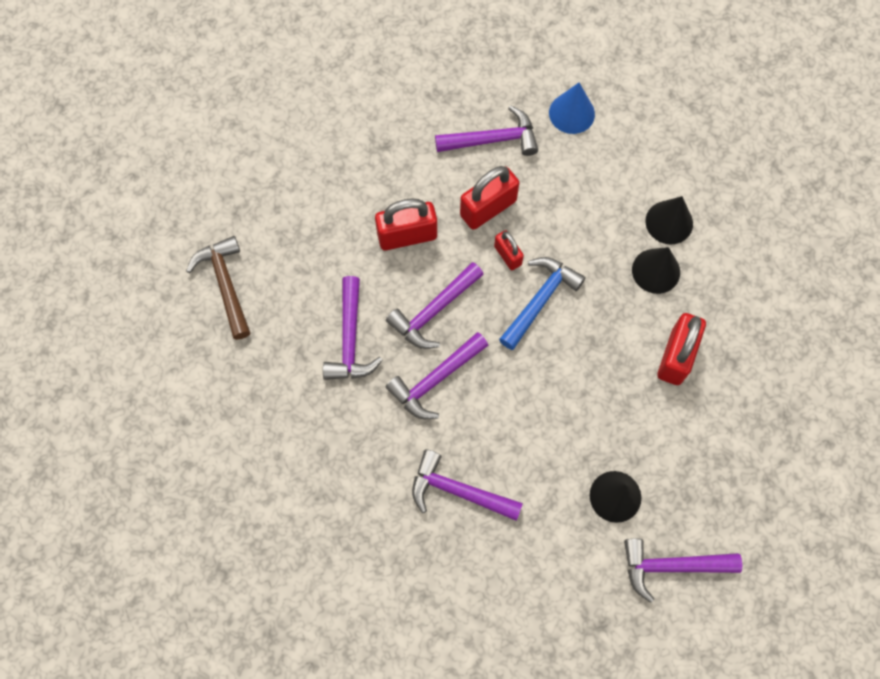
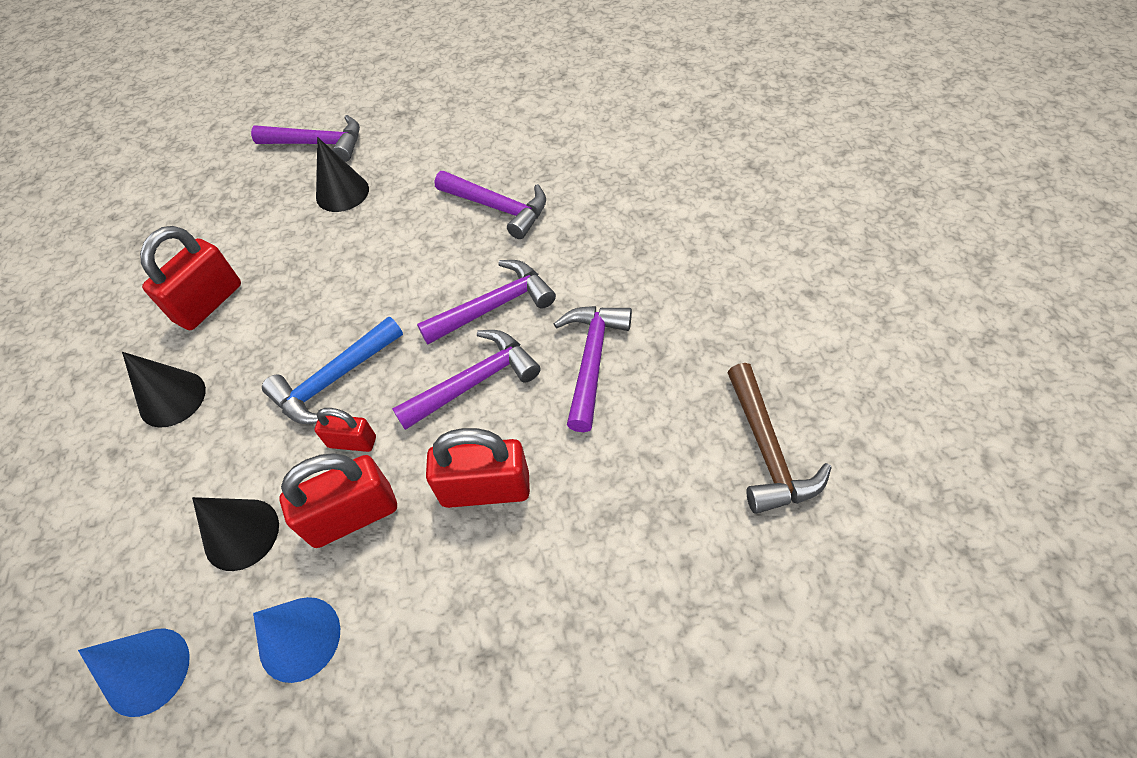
camera: 165 degrees left, 15 degrees down
purple hammer [435,105,538,156] -> blue cone [253,597,340,683]
red padlock [494,230,524,270] -> red padlock turned 60 degrees counterclockwise [315,408,376,452]
black cone [645,196,693,244] -> black cone moved to [192,497,279,571]

